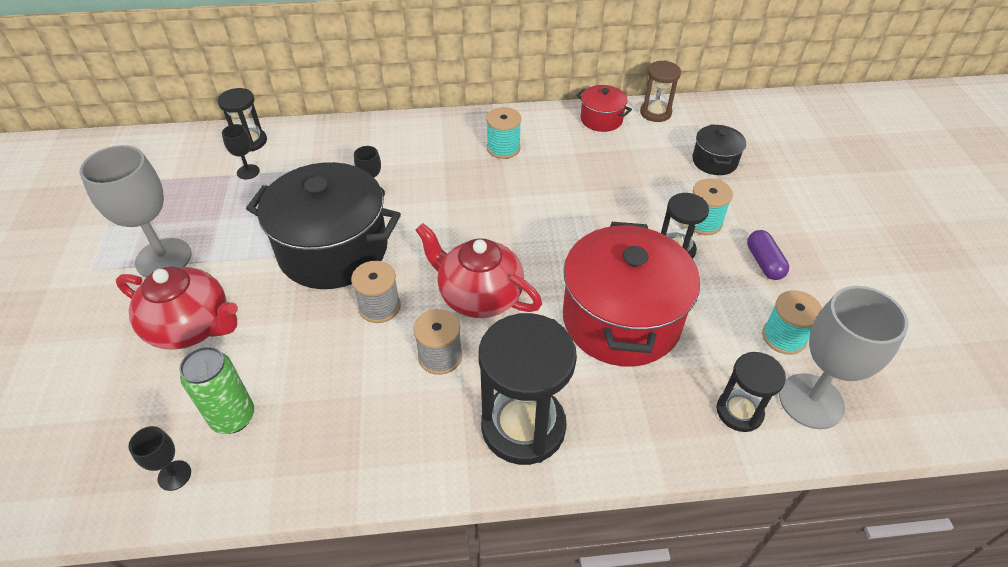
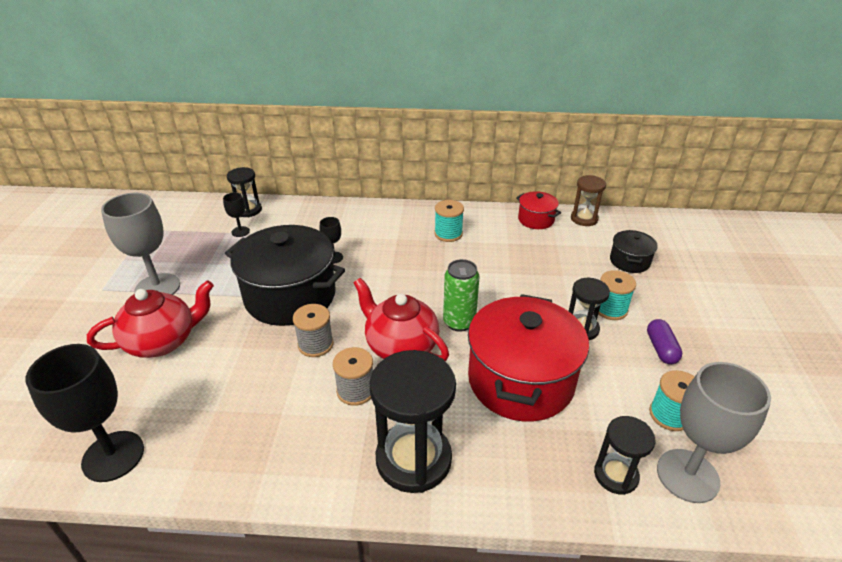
camera: 10 degrees right, 10 degrees down
red teapot [116,267,238,350] -> red teapot turned 60 degrees counterclockwise [87,280,214,358]
black goblet [128,426,191,491] -> black goblet [25,344,144,482], size x2.14
green can [179,346,254,434] -> green can moved to [443,259,480,332]

